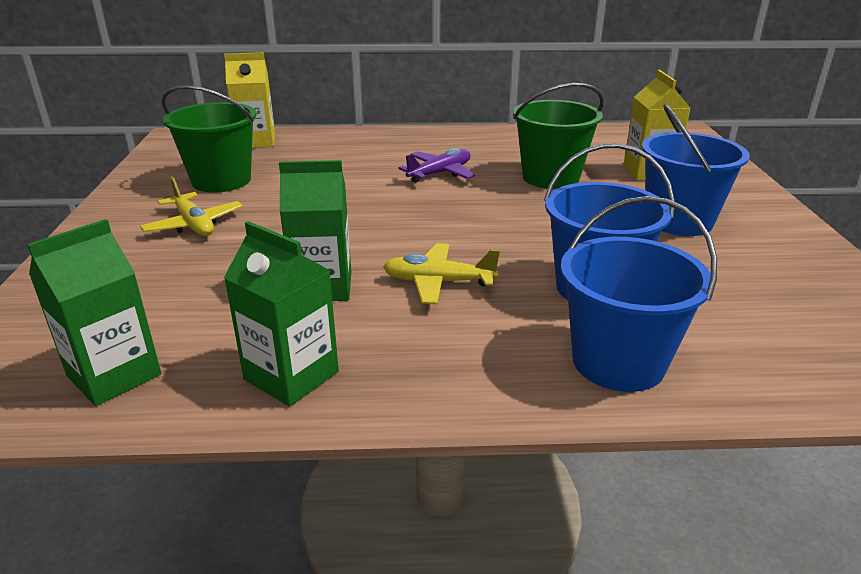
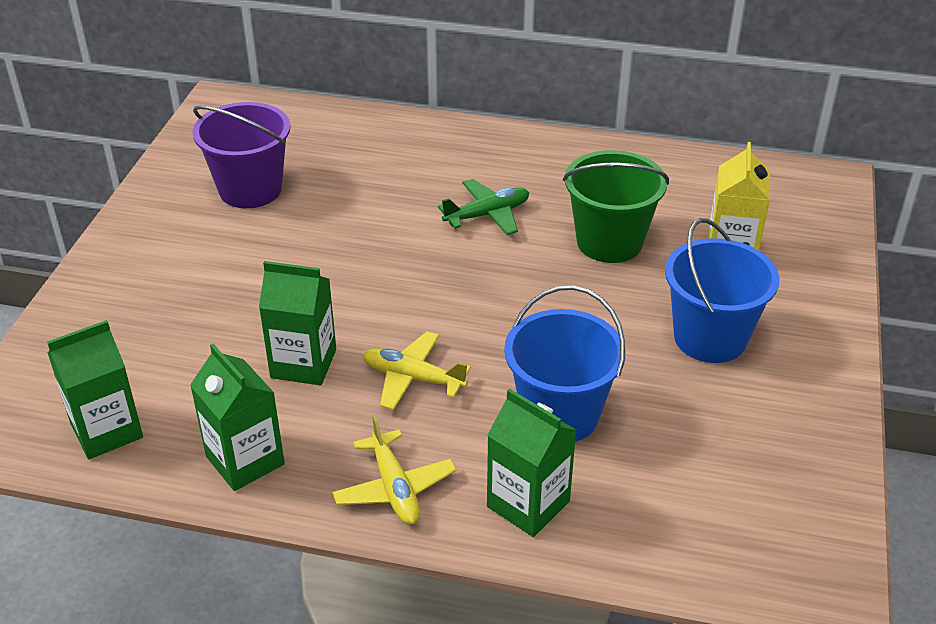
camera: 15 degrees right, 10 degrees up
yellow plane [140,177,243,236] -> yellow plane moved to [332,415,456,525]
green bucket [162,85,256,193] -> purple bucket [192,102,291,208]
yellow carton [224,52,275,148] -> none
purple plane [399,148,475,183] -> green plane [438,179,529,235]
blue bucket [561,196,717,392] -> green carton [487,389,576,537]

